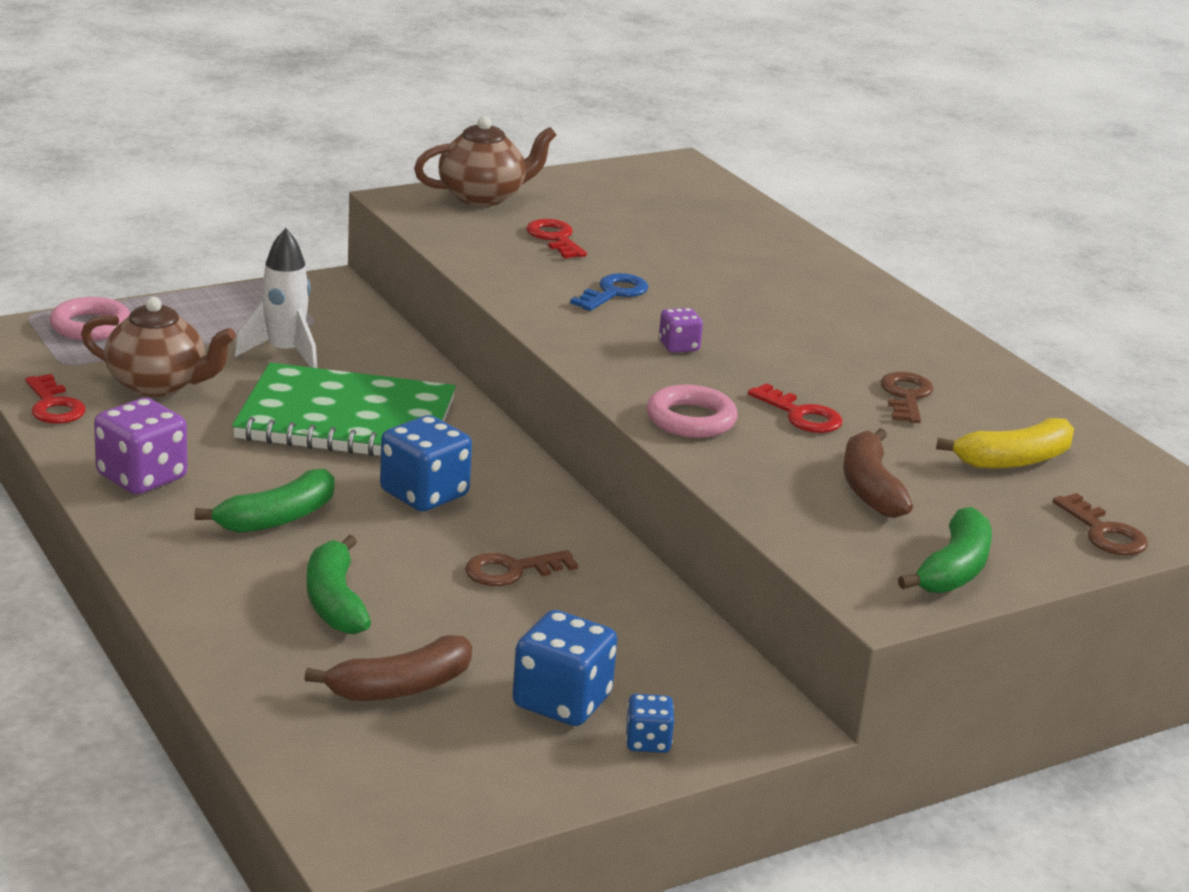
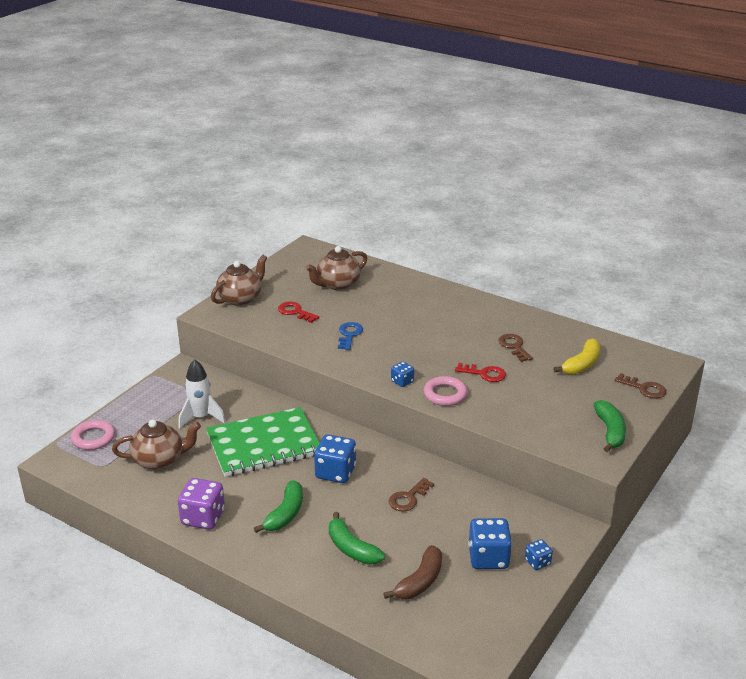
camera: 25 degrees left, 5 degrees up
red key [25,374,86,424] -> none
purple dice [659,308,703,353] -> none
brown banana [843,428,913,518] -> none
none -> brown teapot [305,246,367,290]
none -> blue dice [391,362,414,387]

